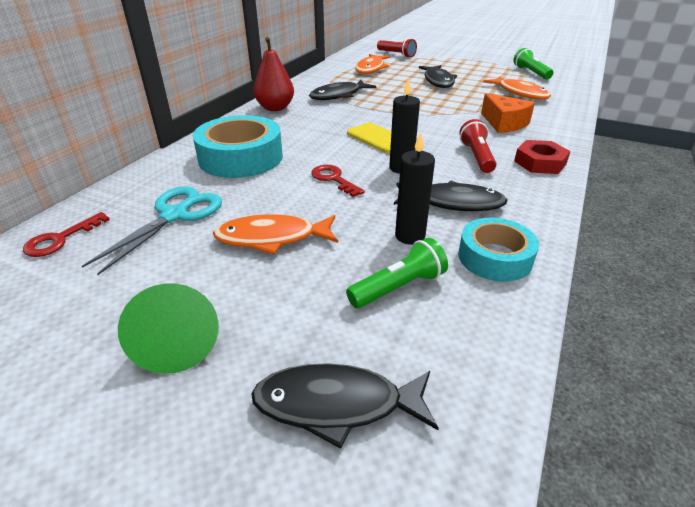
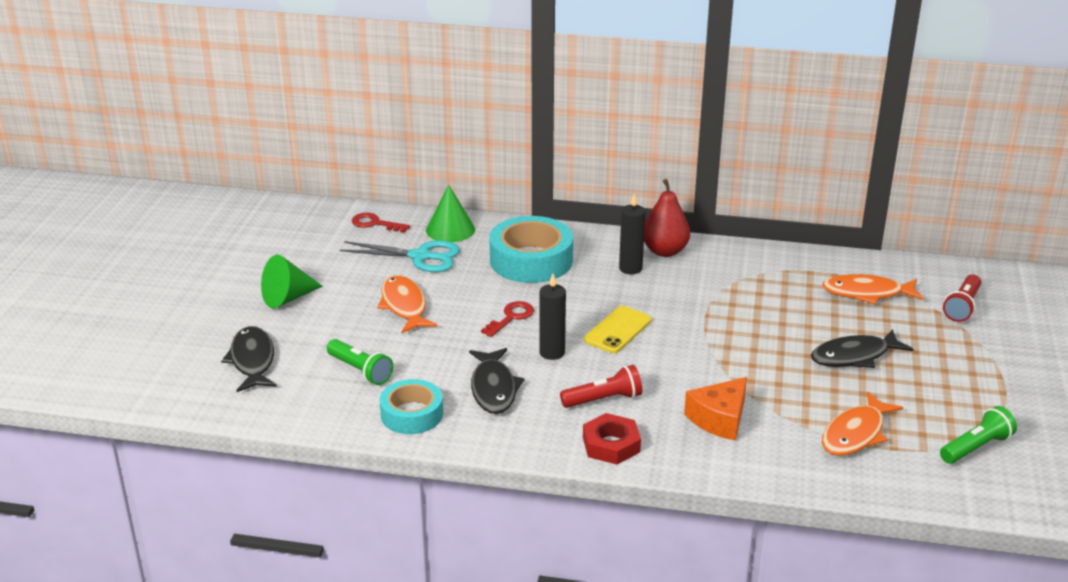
camera: 75 degrees right, 5 degrees down
black fish [309,80,377,100] -> none
black candle [395,132,435,245] -> black candle moved to [619,194,645,274]
none -> green cone [426,185,475,242]

